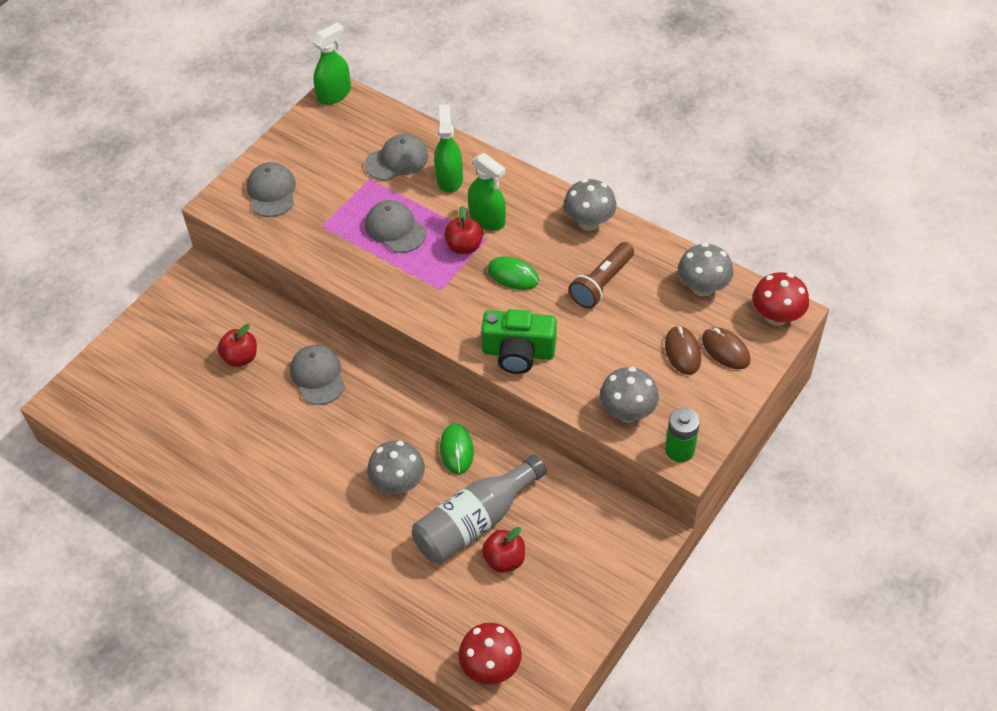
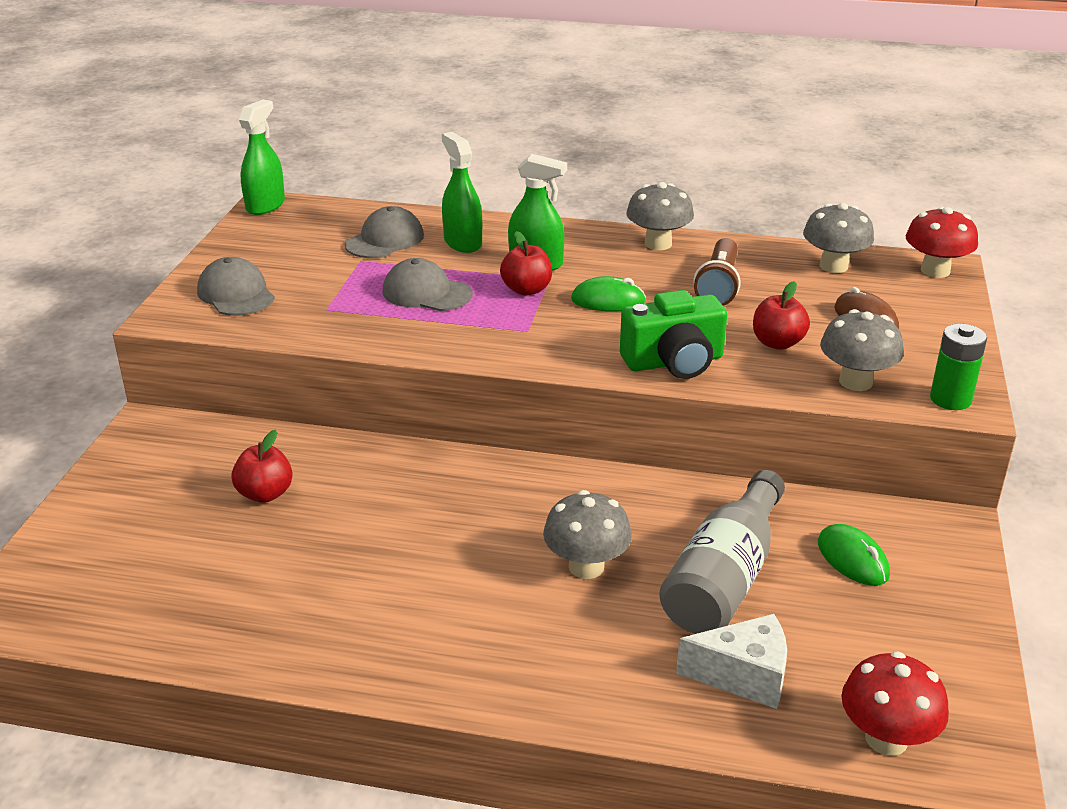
camera: 25 degrees left, 20 degrees down
grey cap [290,345,345,405] -> none
green mouse [440,424,474,474] -> green mouse moved to [818,524,890,586]
red apple [482,527,525,573] -> red apple moved to [753,281,810,350]
brown mouse [702,327,750,369] -> none
none -> white cheese [676,614,787,709]

